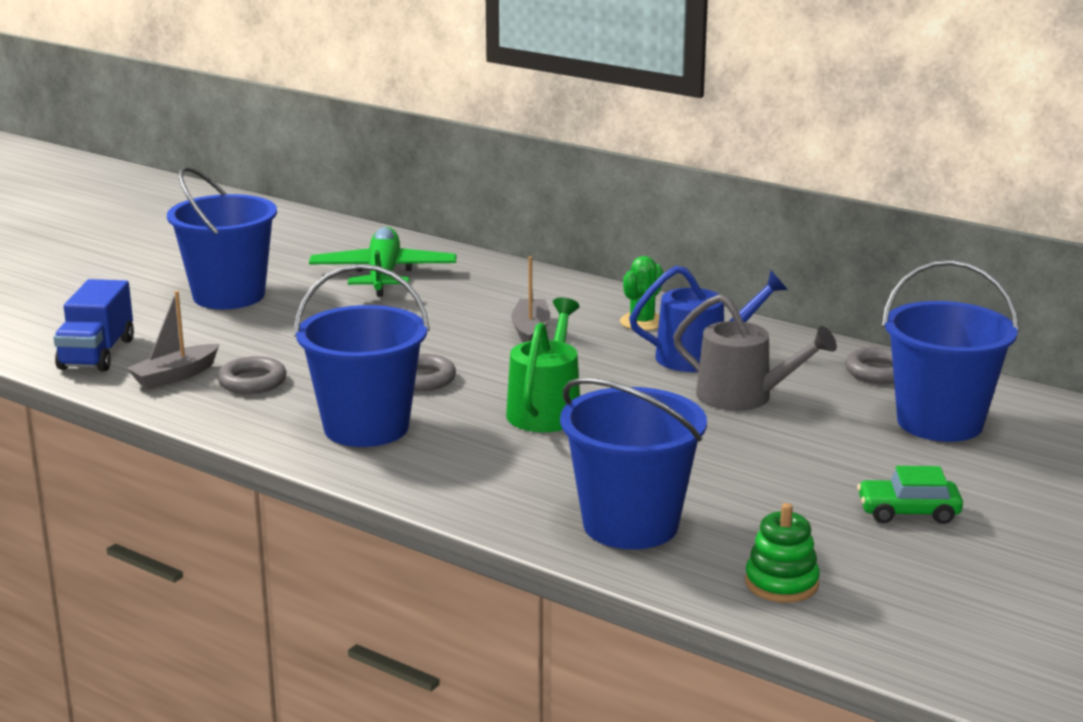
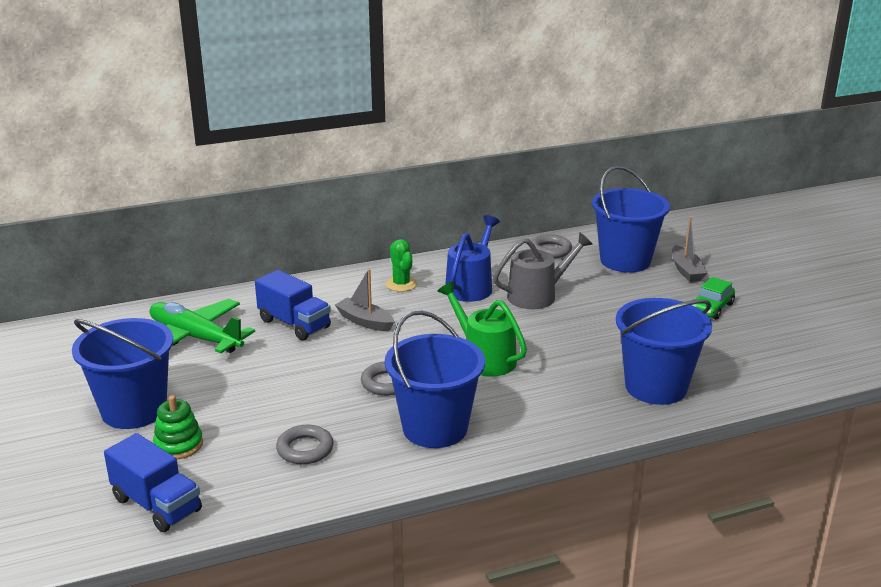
camera: 55 degrees left, 5 degrees up
grey boat [126,291,219,389] -> grey boat moved to [672,216,707,282]
green stacking toy [745,503,820,603] -> green stacking toy moved to [153,395,203,459]
none -> blue truck [255,270,331,340]

